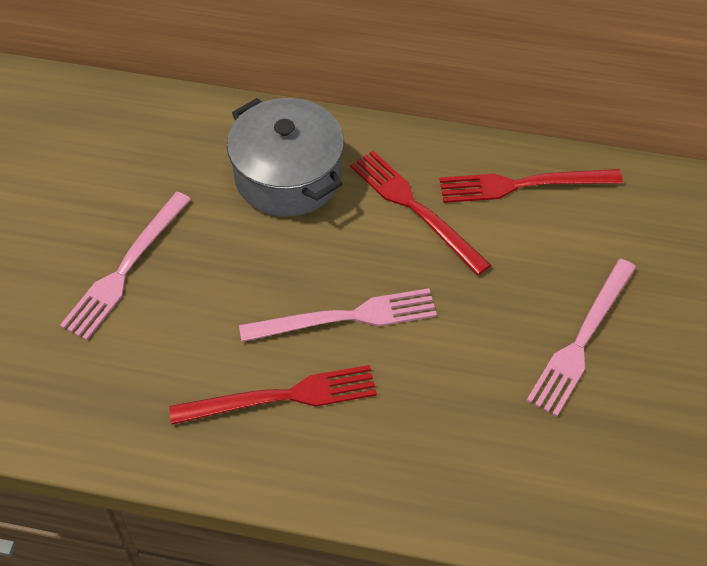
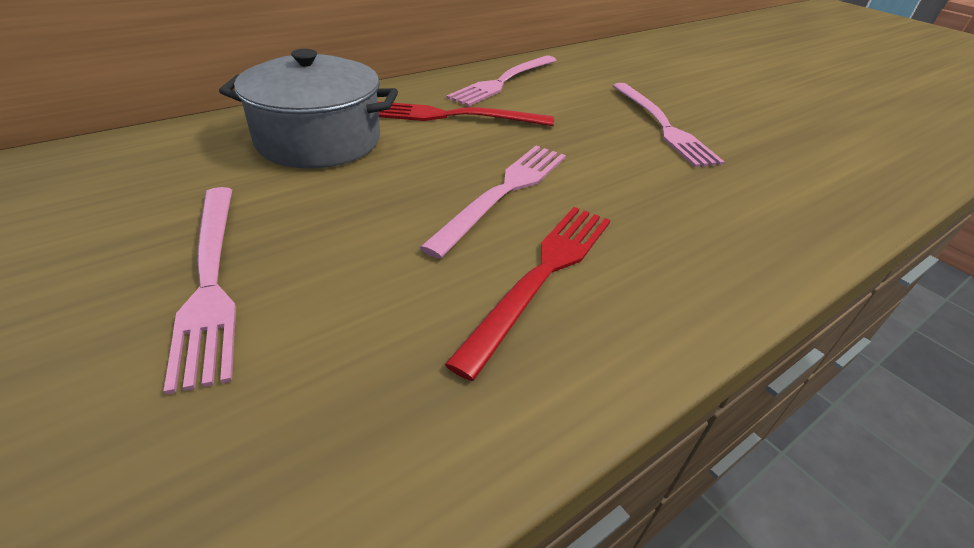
camera: 50 degrees left, 15 degrees down
red fork [440,169,623,203] -> pink fork [446,55,557,107]

